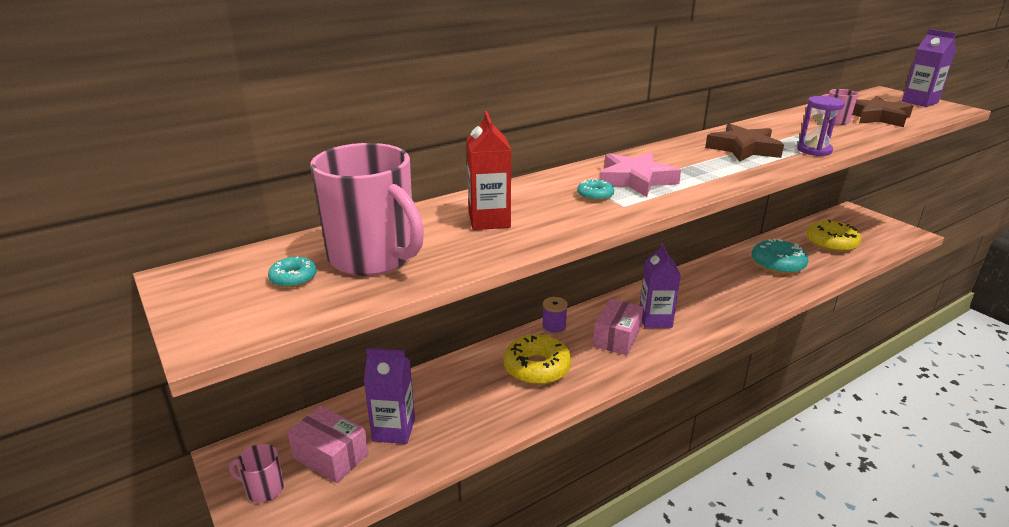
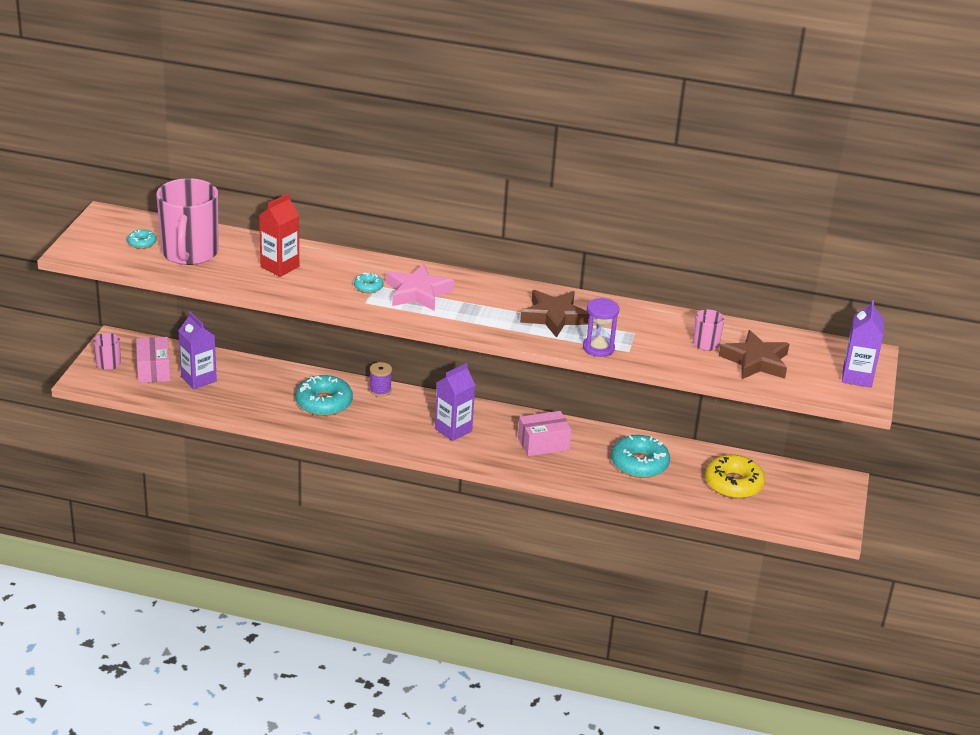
camera: 45 degrees right, 5 degrees up
yellow donut [504,335,572,385] -> turquoise donut [296,375,353,416]
pink box [593,299,643,356] -> pink box moved to [518,411,572,456]

